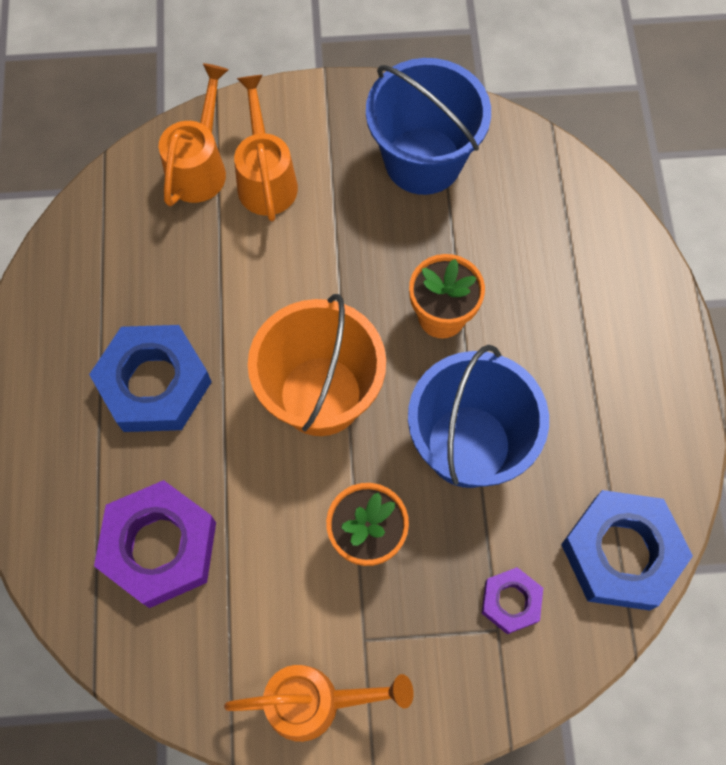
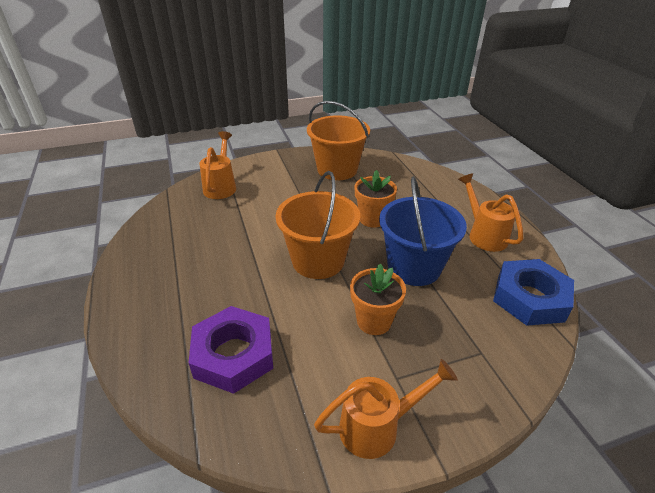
camera: 15 degrees left, 30 degrees down
blue nut [89,325,211,432] -> none
orange watering can [234,75,298,221] -> orange watering can moved to [458,173,523,252]
blue bucket [366,58,491,195] -> orange bucket [307,101,370,180]
purple nut [482,567,543,634] -> none

